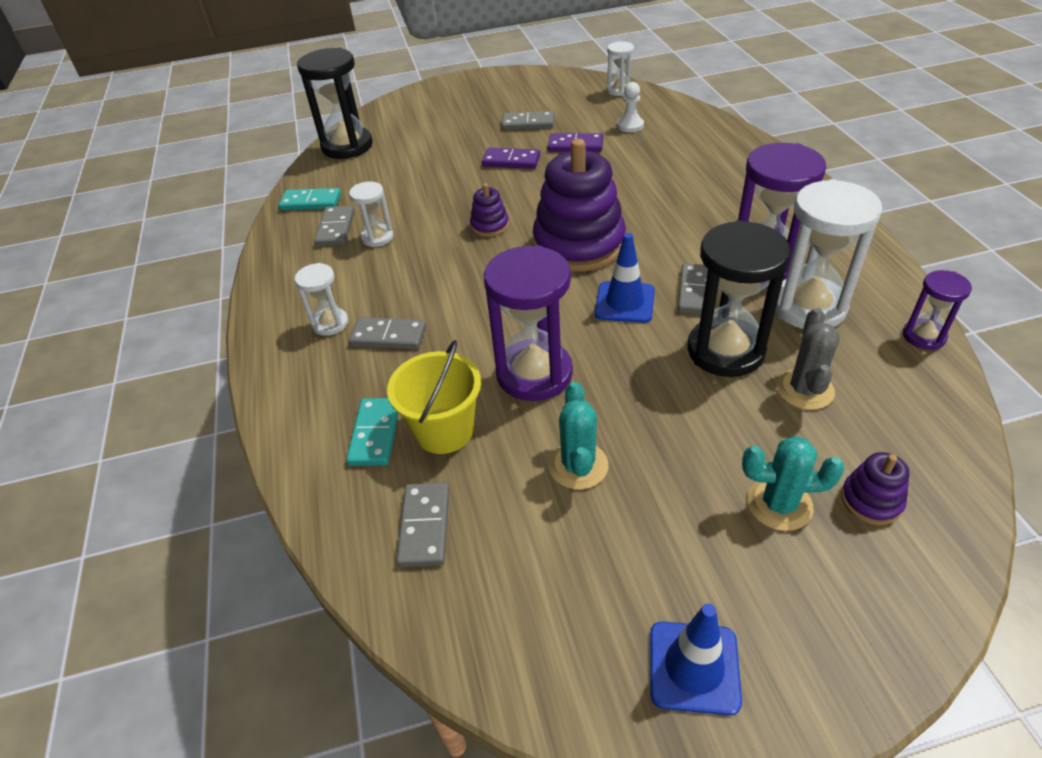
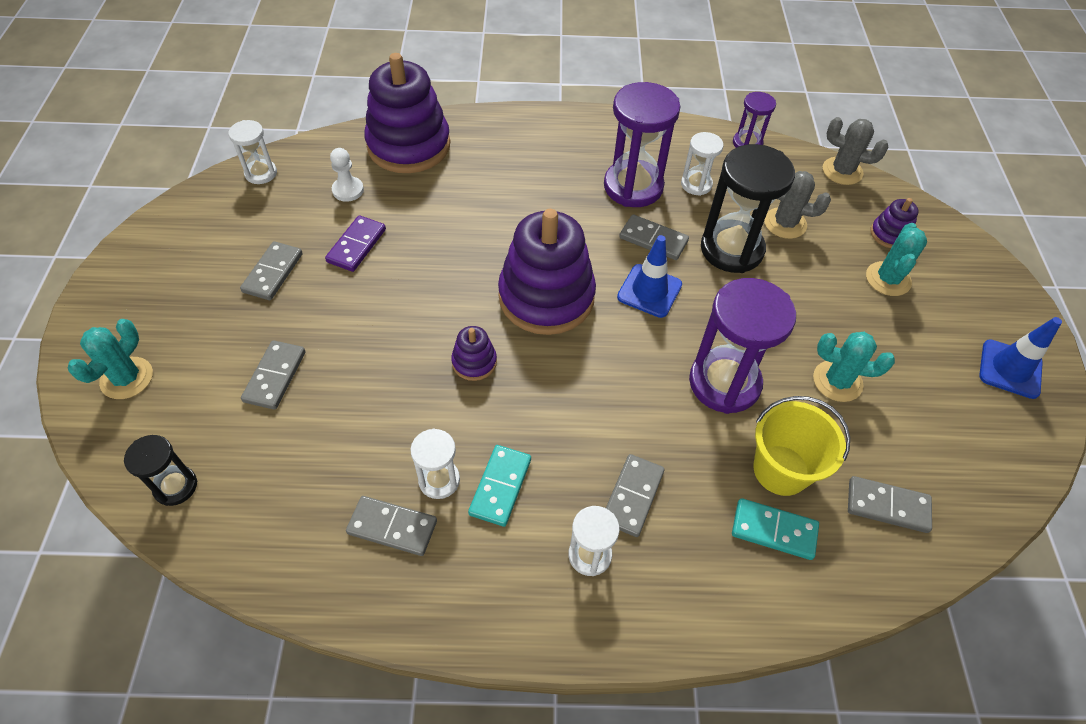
camera: 80 degrees left, 10 degrees up
turquoise domino [279,188,341,210] -> turquoise domino moved to [468,445,531,527]
black hourglass [297,48,373,159] -> black hourglass [124,435,197,506], size x0.53
purple domino [482,148,540,169] -> none
white hourglass [775,179,882,329] -> white hourglass [681,132,724,196], size x0.53
none -> turquoise cactus [68,319,153,399]
none -> grey domino [241,340,305,410]
none -> purple stacking toy [364,53,451,173]
none -> grey cactus [823,117,888,185]

